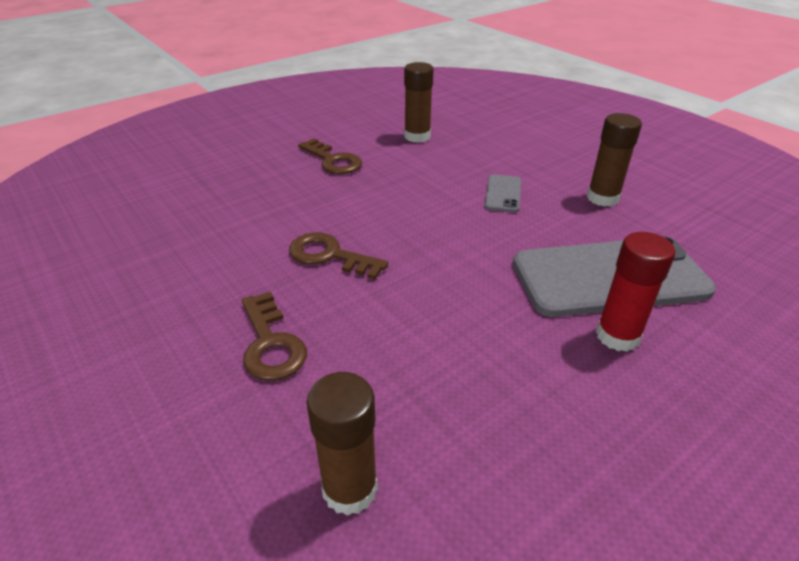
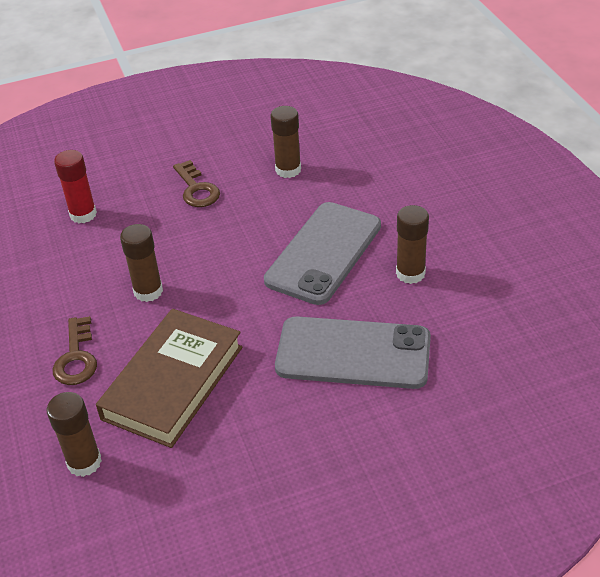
camera: 20 degrees right, 5 degrees up
brown key [289,232,388,279] -> brown glue stick [120,224,163,302]
grey phone [484,174,521,213] -> grey phone [264,202,381,305], size x2.27
red glue stick [596,232,675,352] -> red glue stick moved to [54,150,97,223]
none -> brown book [96,309,242,448]

